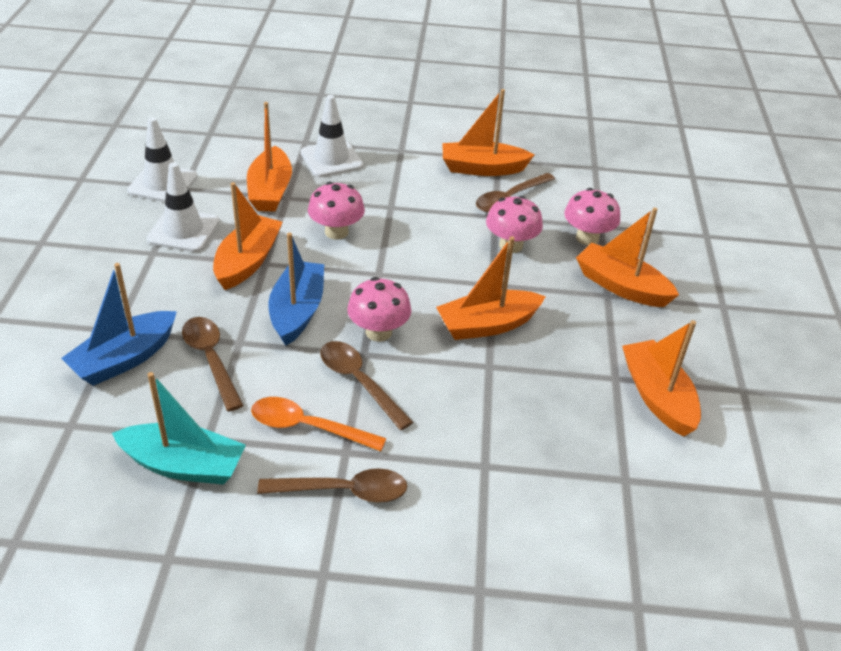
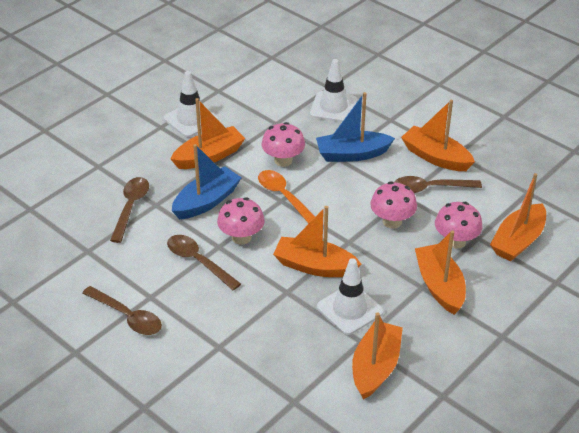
camera: 40 degrees right, 0 degrees up
blue boat [61,263,177,386] -> blue boat moved to [316,92,395,162]
turquoise boat [112,372,246,485] -> none
white traffic cone [127,117,197,202] -> white traffic cone moved to [317,258,383,335]
orange boat [247,102,292,212] -> orange boat moved to [490,173,546,262]
orange spoon [251,397,386,451] -> orange spoon moved to [258,170,315,223]
brown spoon [320,341,413,430] -> brown spoon turned 45 degrees counterclockwise [167,235,241,290]

